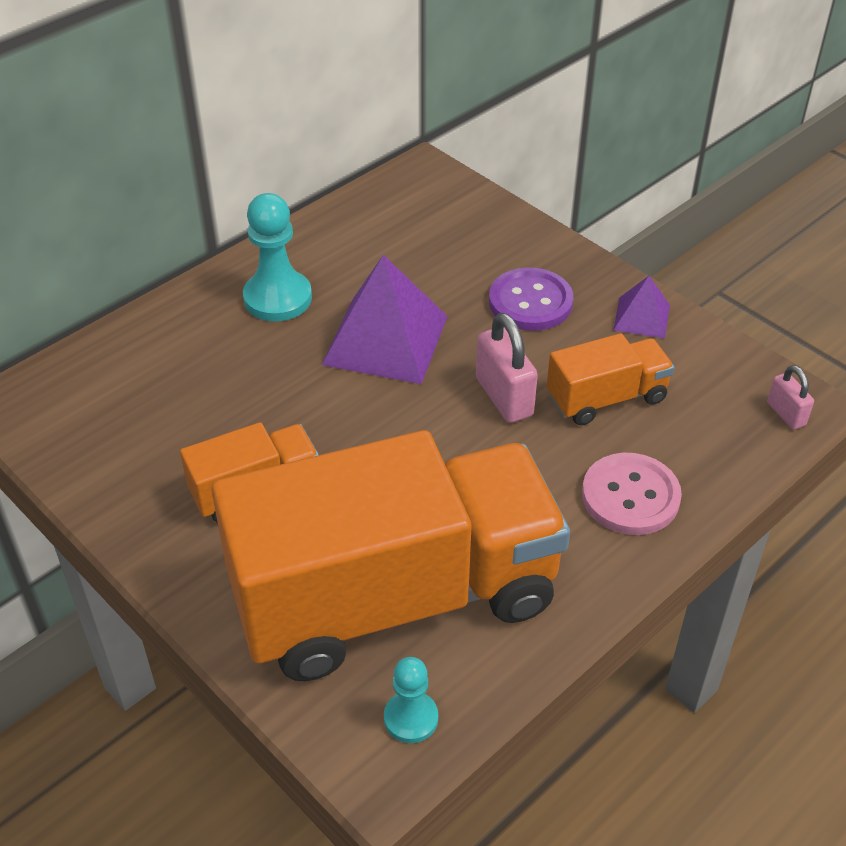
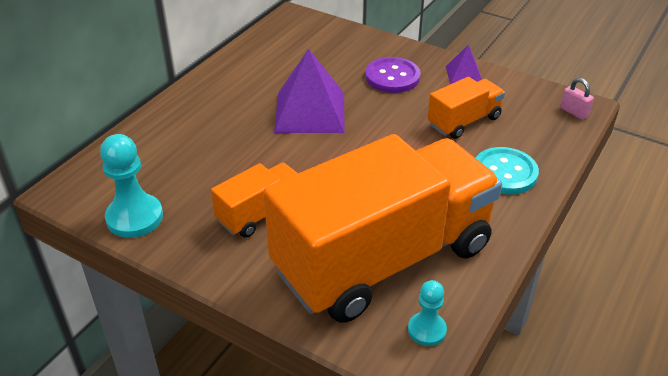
camera: 15 degrees left, 5 degrees down
turquoise pawn [243,193,312,321] -> turquoise pawn moved to [100,134,163,238]
pink padlock [476,313,538,423] -> none
pink button [582,453,682,535] -> turquoise button [476,147,539,194]

